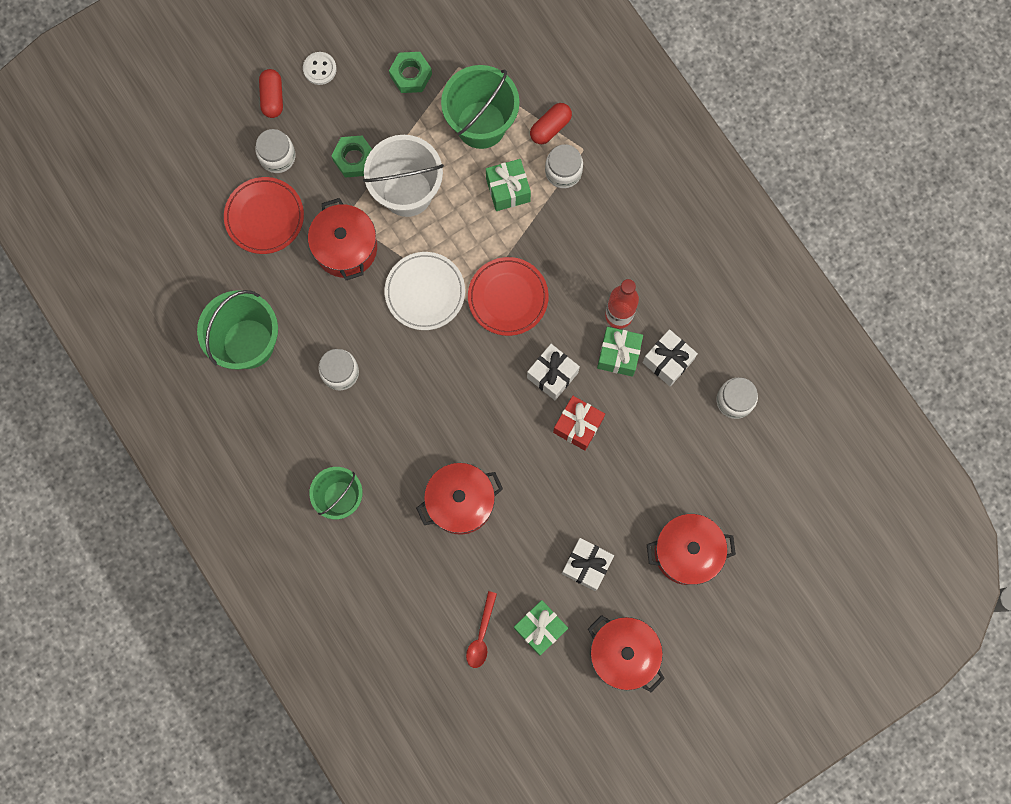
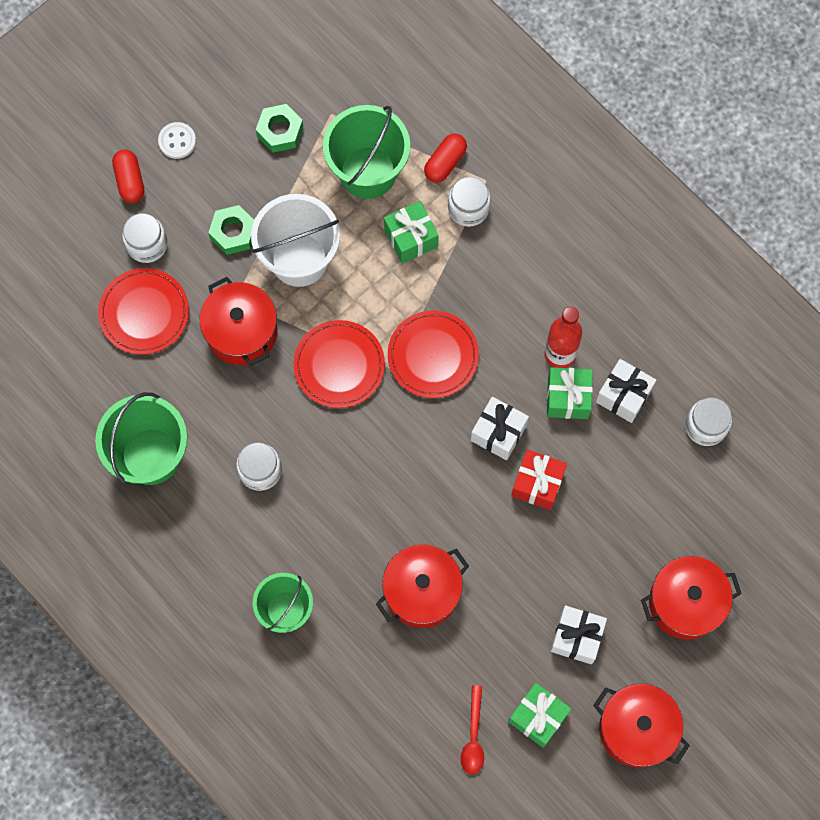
camera: 10 degrees left, 5 degrees down
white plate [384,252,465,330] -> red plate [293,320,385,408]

